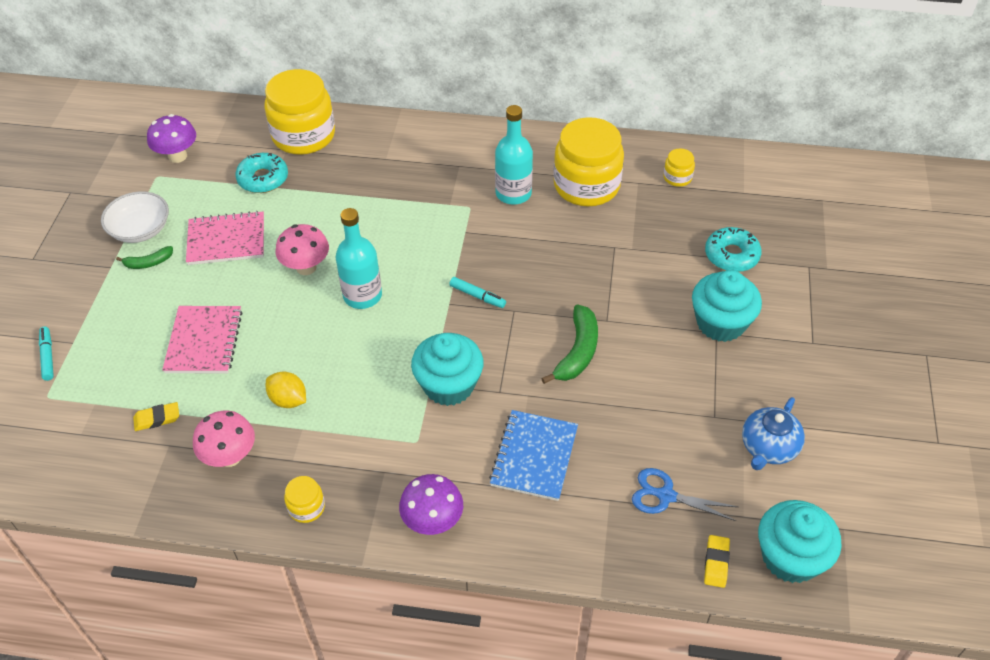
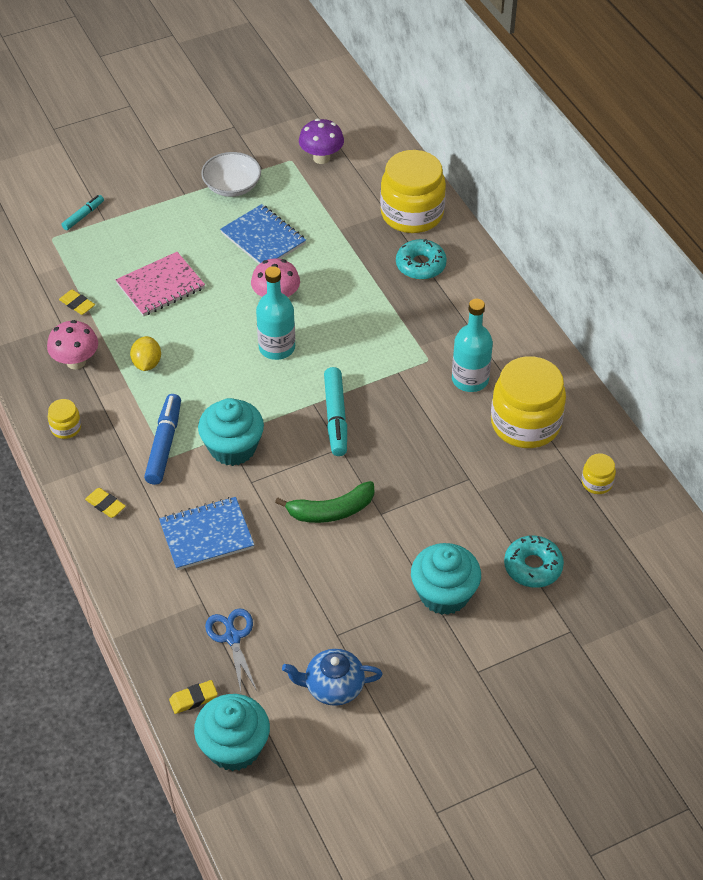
camera: 55 degrees right, 0 degrees up
green banana [116,246,173,269] -> none
pink notebook [186,211,264,265] -> blue notebook [220,204,306,264]
turquoise donut [235,153,288,193] -> turquoise donut moved to [396,239,447,280]
purple mushroom [399,474,463,535] -> yellow eraser [85,488,126,518]
turquoise marker [449,277,506,308] -> turquoise marker [324,367,347,456], size x1.75
none -> blue marker [144,394,181,485]

